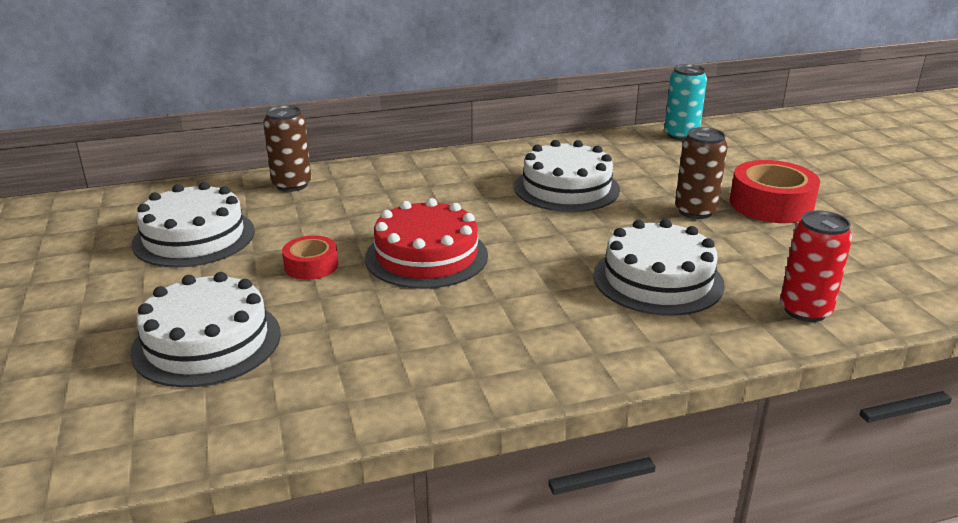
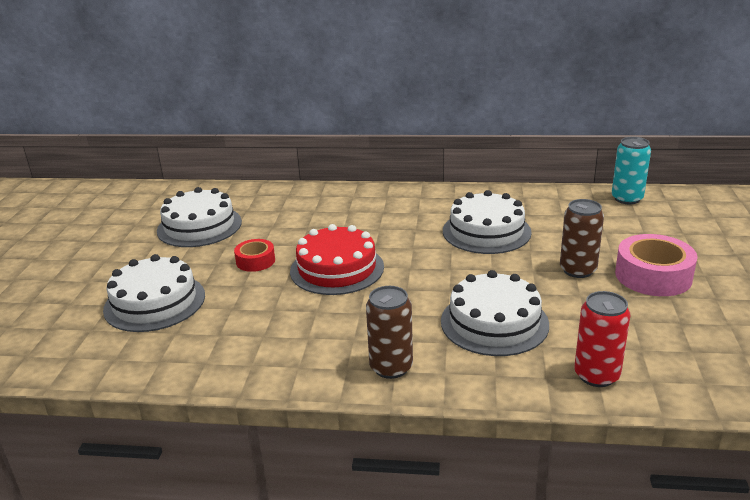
camera: 25 degrees right, 0 degrees up
brown can [263,105,311,192] -> brown can moved to [366,286,413,379]
red tape [730,160,820,223] -> pink tape [615,234,698,296]

